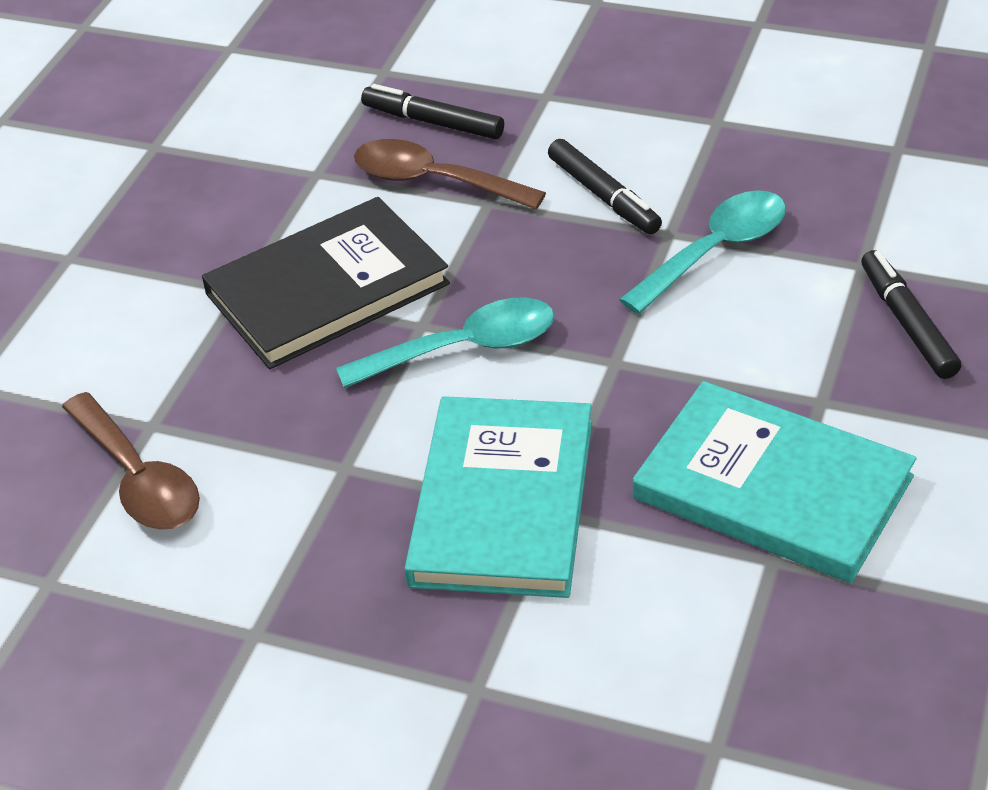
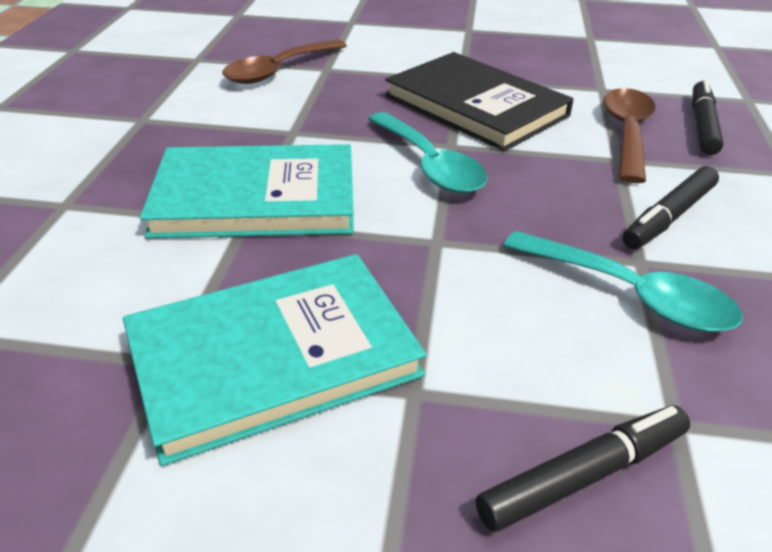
camera: 75 degrees right, 5 degrees down
turquoise book [633,381,916,583] -> turquoise book turned 45 degrees clockwise [123,254,427,466]

